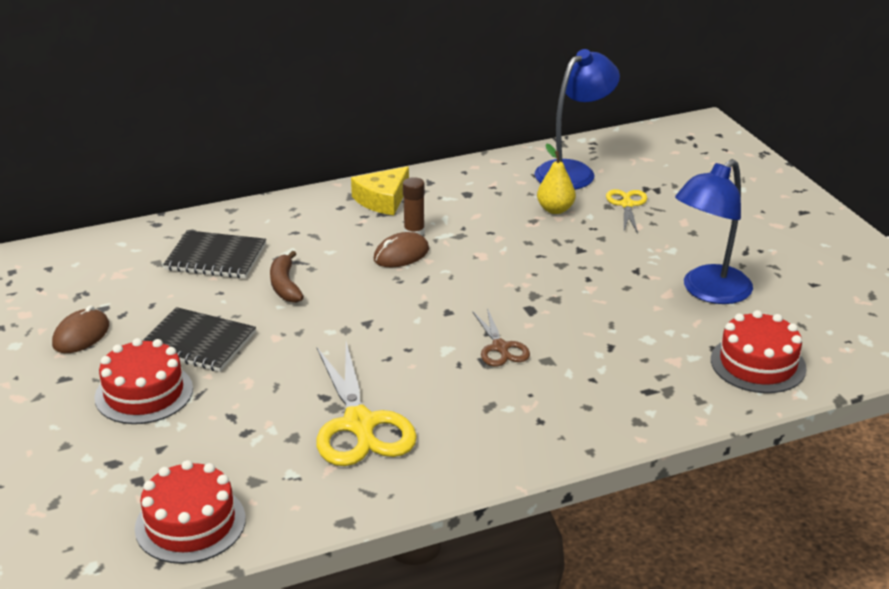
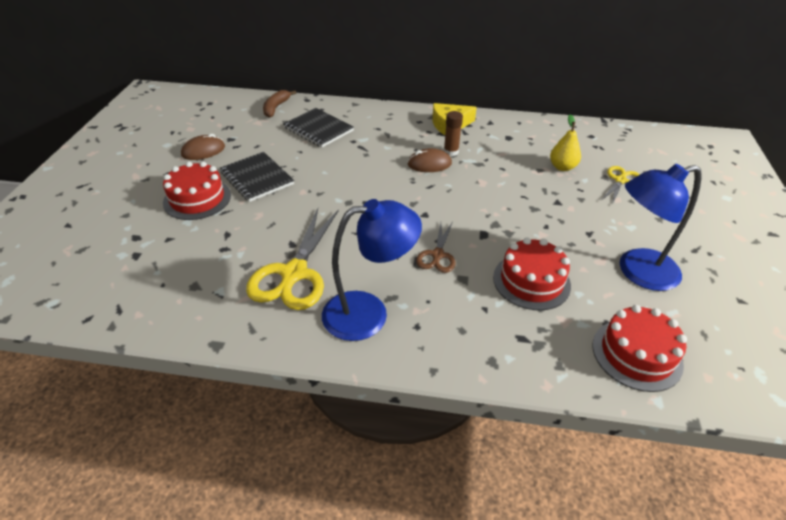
camera: 30 degrees right, 10 degrees up
red cake [135,460,246,564] -> red cake moved to [493,238,571,310]
brown banana [270,251,304,303] -> brown banana moved to [263,90,296,118]
blue lamp [534,49,620,190] -> blue lamp moved to [322,199,422,341]

